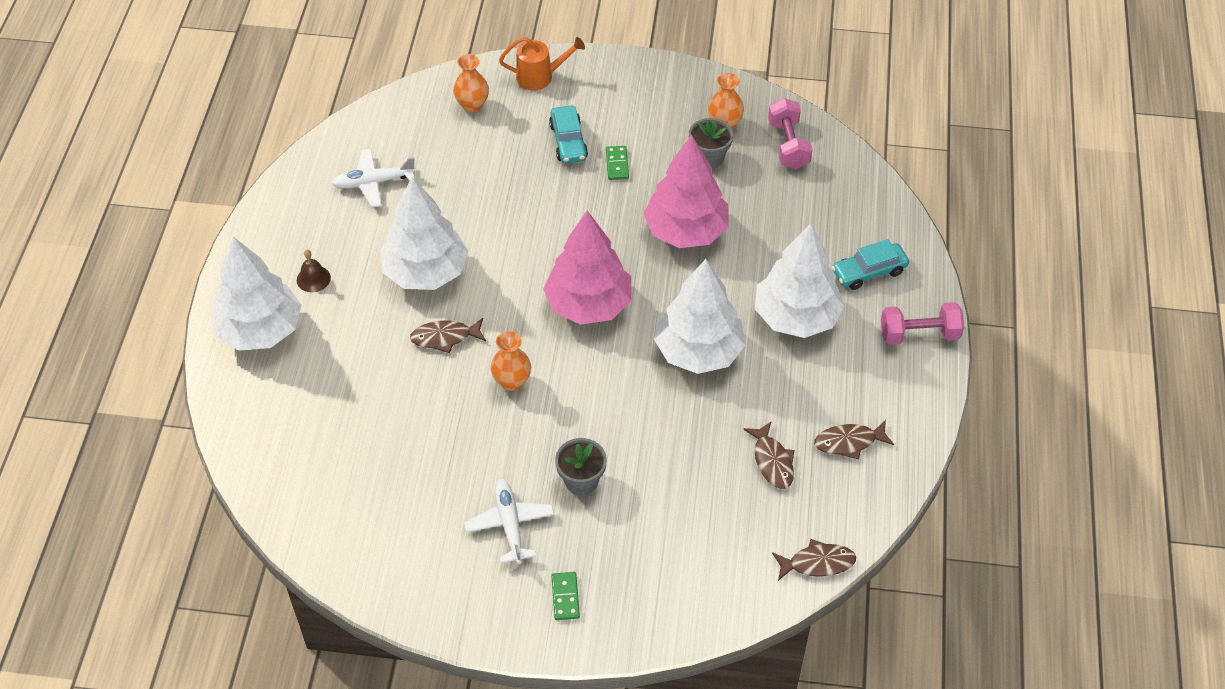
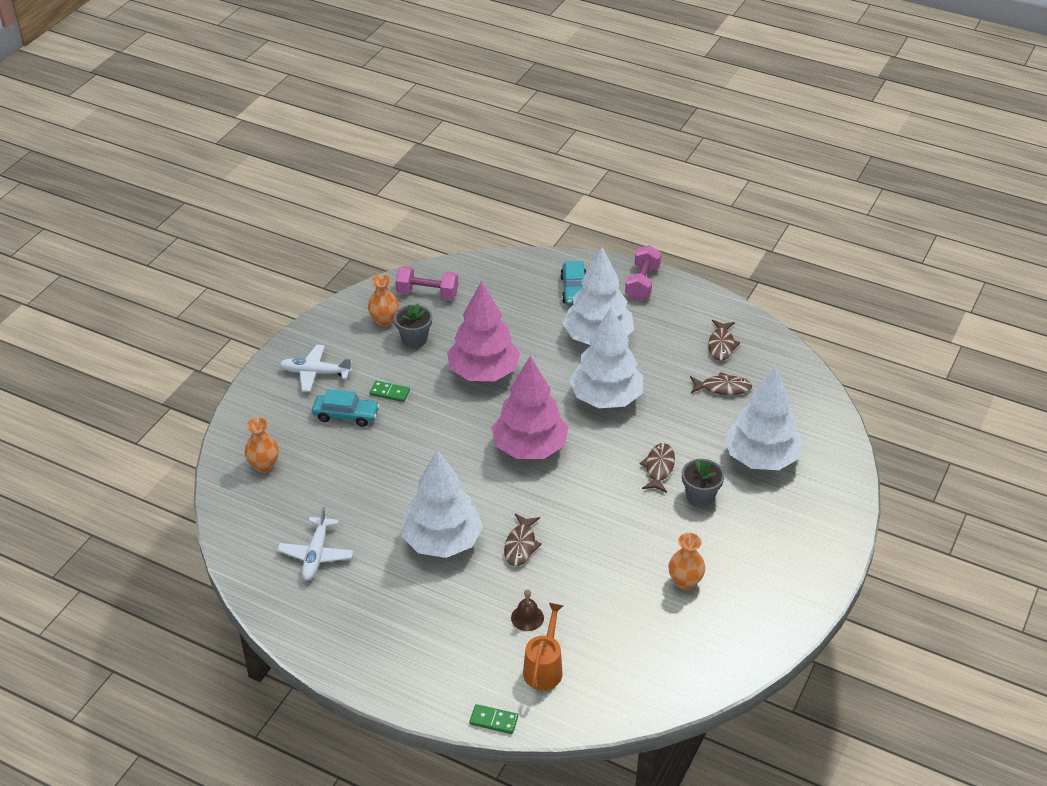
camera: 70 degrees left, 10 degrees down
white tree [211,237,302,351] -> white tree moved to [725,366,803,470]
brown bell [297,249,331,292] -> brown bell moved to [511,589,544,631]
white plane [464,479,555,564] -> white plane moved to [279,345,352,392]
orange vase [491,331,531,391] -> orange vase moved to [668,533,705,590]
orange watering can [499,37,585,90] -> orange watering can moved to [523,603,563,690]
green domino [551,572,580,620] -> green domino moved to [469,704,518,734]
brown fish [772,539,856,581] -> brown fish moved to [640,443,675,493]

